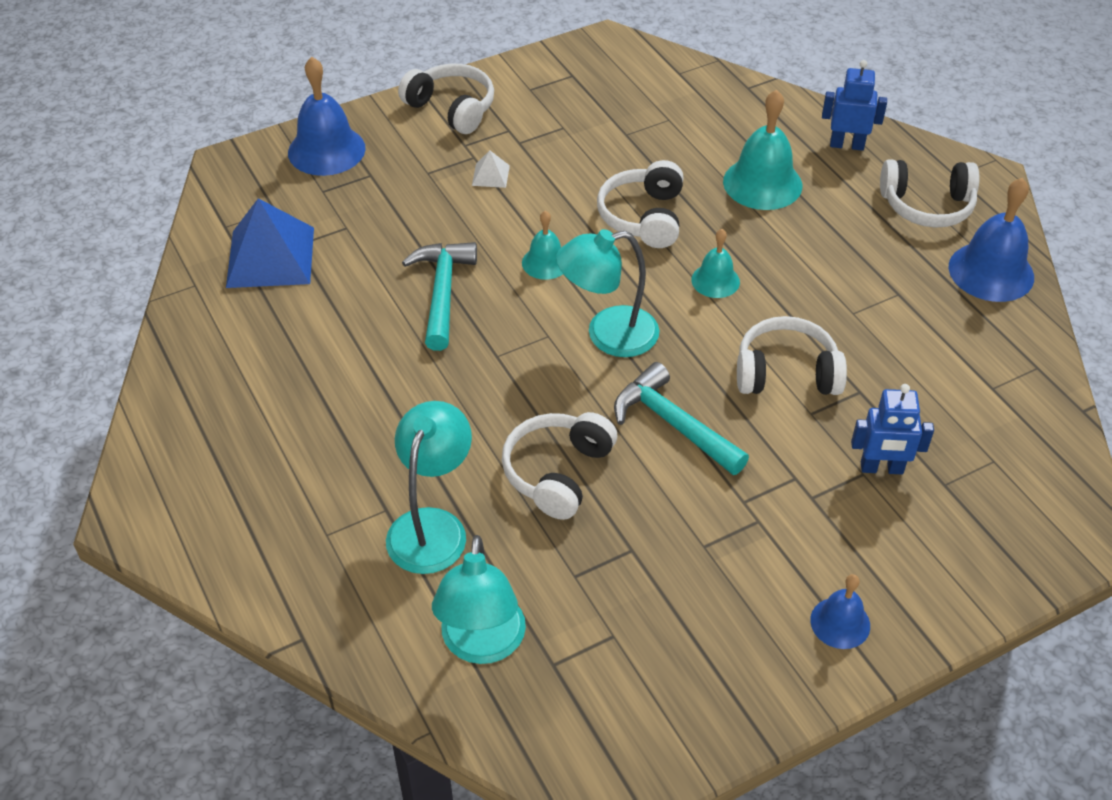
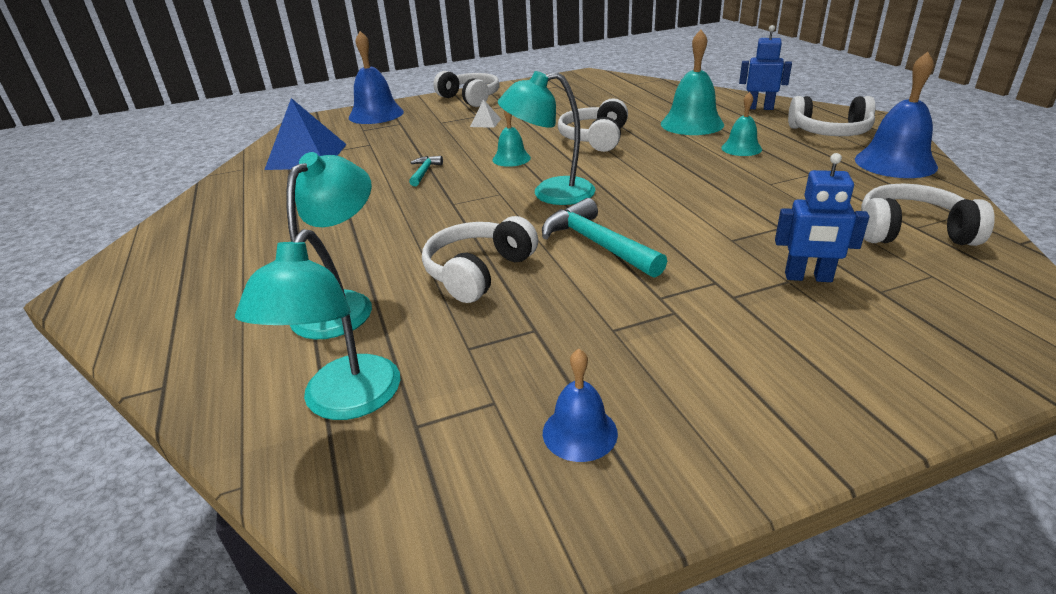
camera: 10 degrees right, 15 degrees down
turquoise hammer [402,242,477,351] -> turquoise hammer [409,156,443,186], size x0.52
turquoise bell [691,229,740,298] -> turquoise bell moved to [721,92,762,156]
white headphones [737,316,847,395] -> white headphones moved to [861,184,995,246]
blue bell [810,574,870,649] -> blue bell moved to [543,349,618,462]

